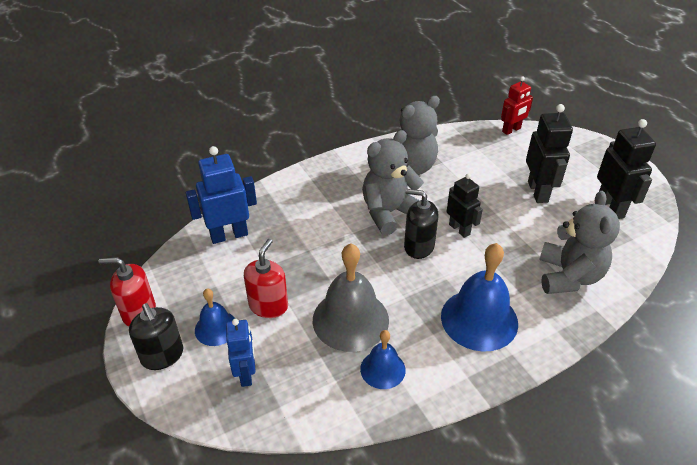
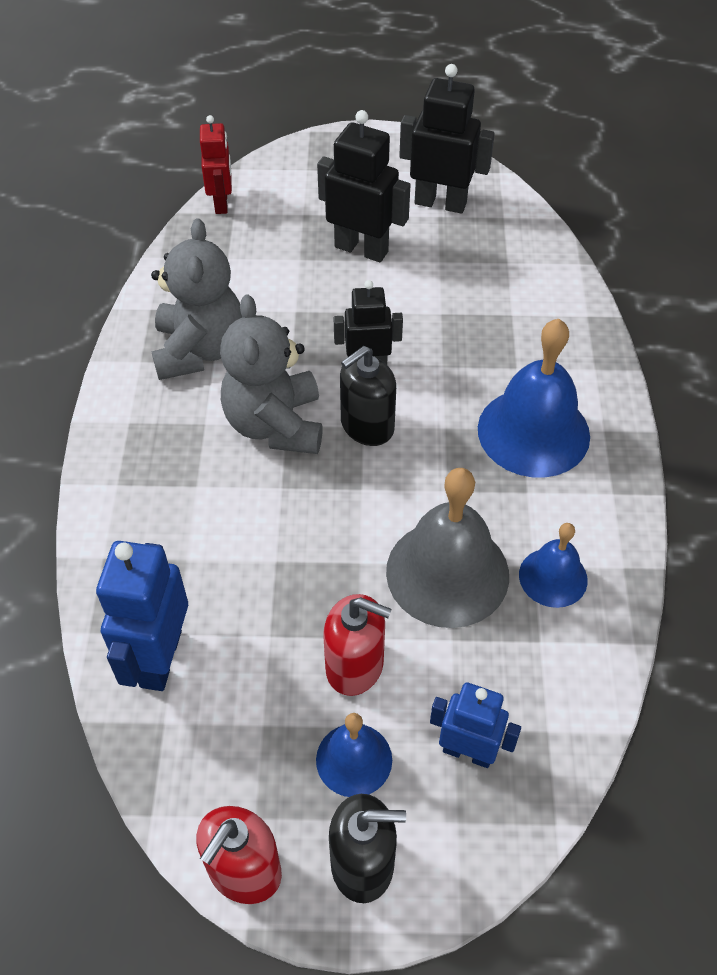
camera: 60 degrees left, 10 degrees up
red soap dispenser [244,239,288,318] -> red soap dispenser turned 150 degrees clockwise [323,594,392,696]
grey teddy bear [539,191,620,294] -> none

